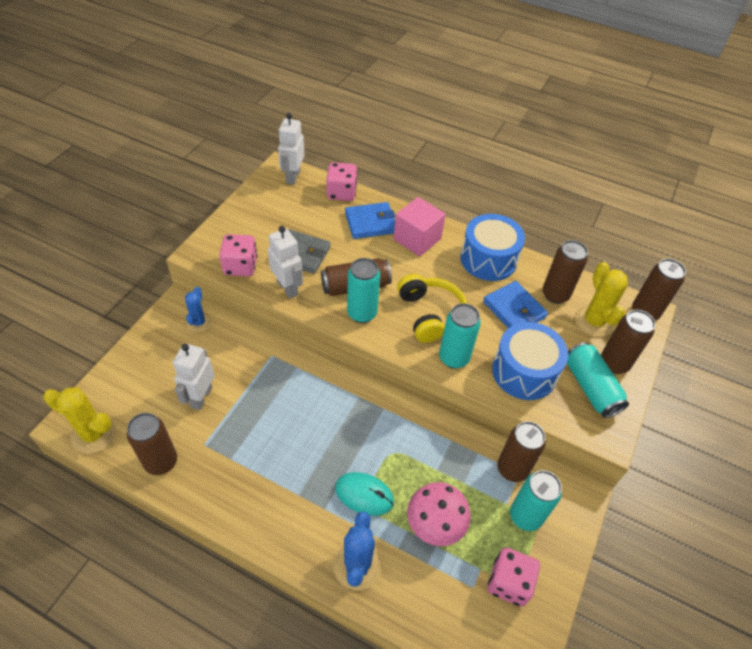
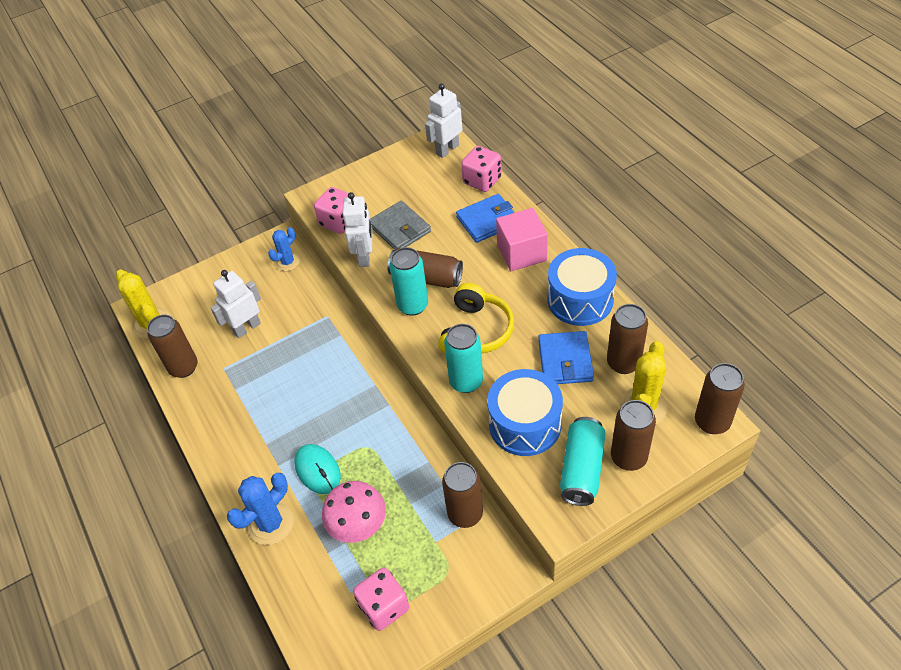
camera: 40 degrees right, 0 degrees up
blue wallet [345,202,396,239] -> blue wallet turned 45 degrees counterclockwise [456,194,515,243]
turquoise can [510,470,562,531] -> none

